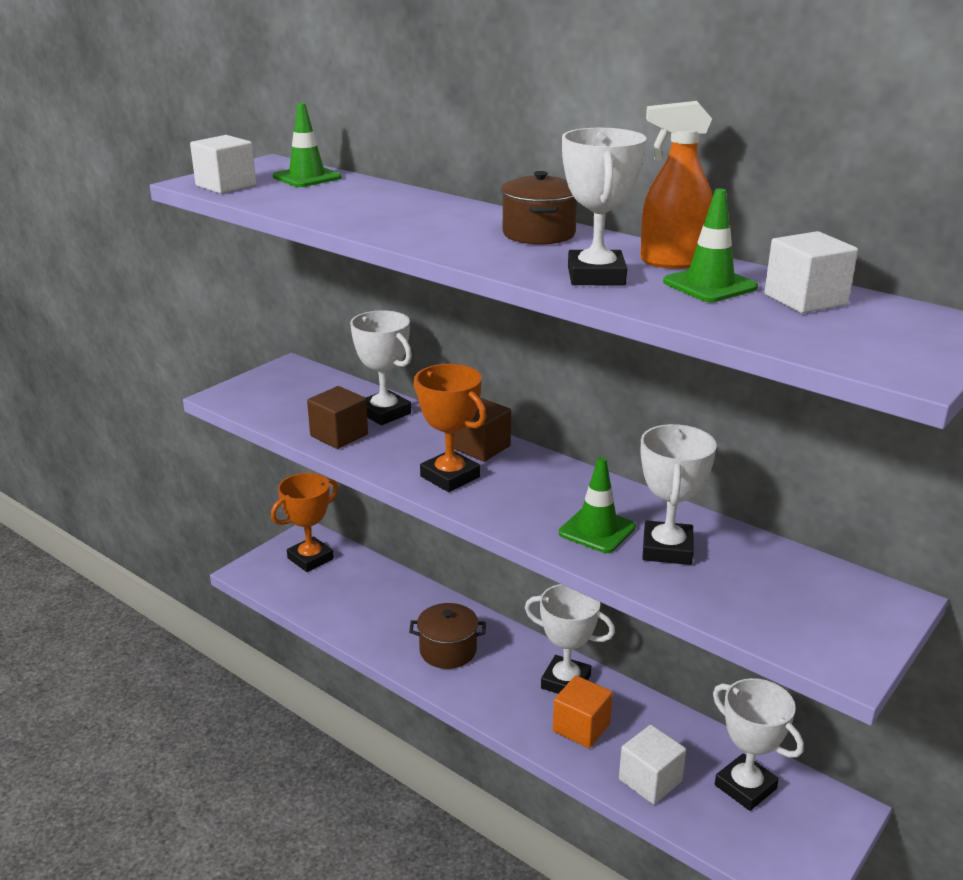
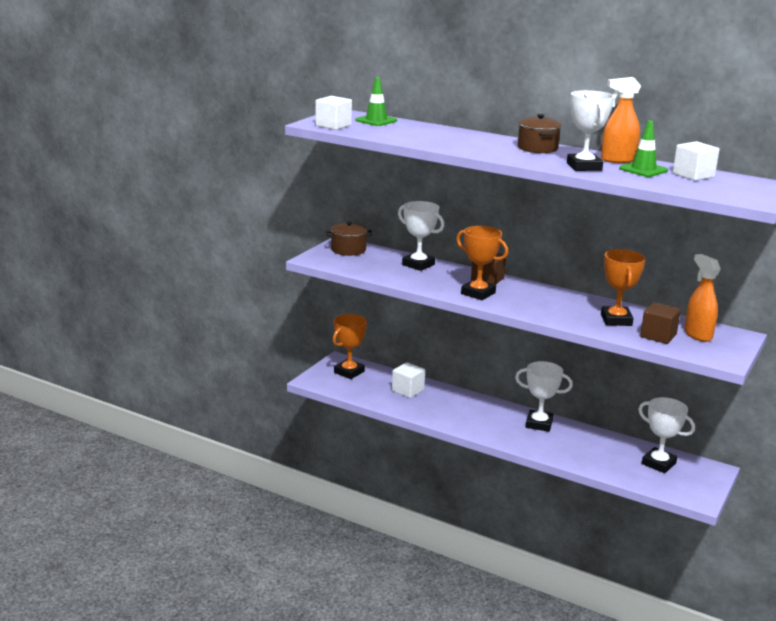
camera: 10 degrees left, 5 degrees down
brown cube [307,386,368,449] -> brown cube moved to [640,302,681,344]
brown pot [409,603,486,669] -> brown pot moved to [326,221,373,256]
orange cube [553,675,613,748] -> none
green traffic cone [559,457,636,553] -> none
white cube [619,725,686,804] -> white cube moved to [392,362,425,398]
white trophy [641,424,717,565] -> orange trophy [601,249,646,326]
none -> orange spray bottle [684,254,721,342]

